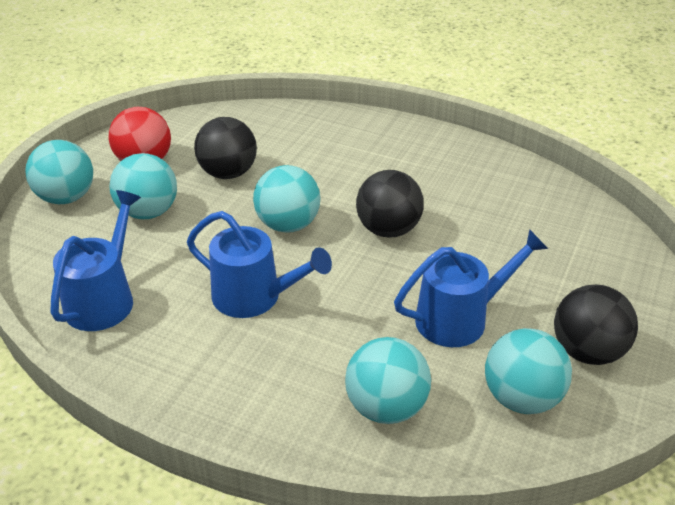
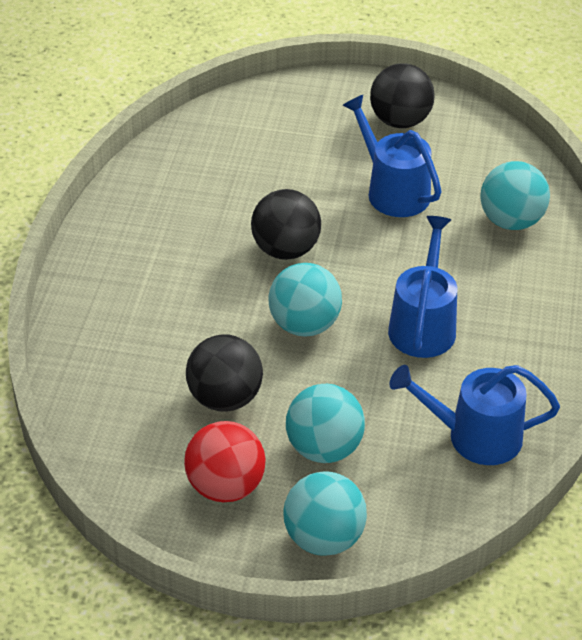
camera: 105 degrees left, 5 degrees up
turquoise ball [485,328,572,414] -> none

